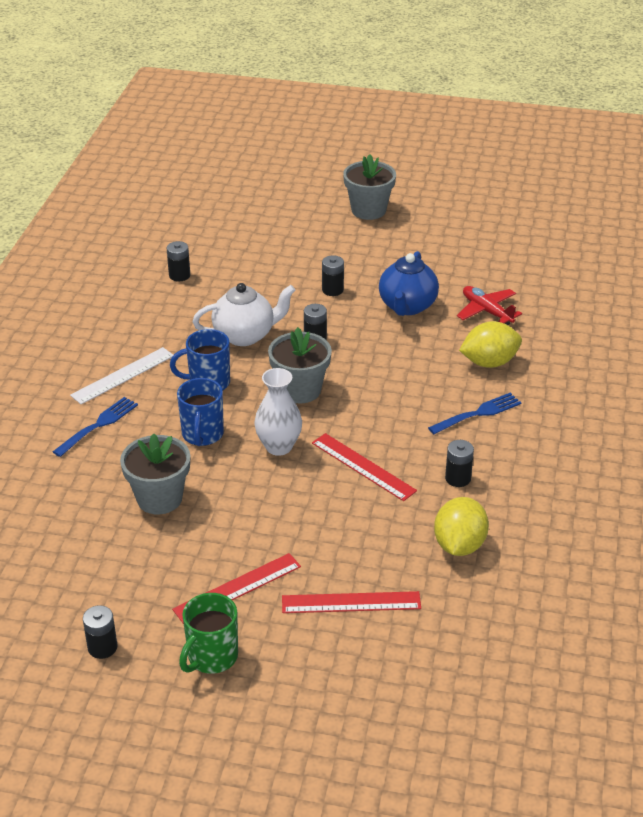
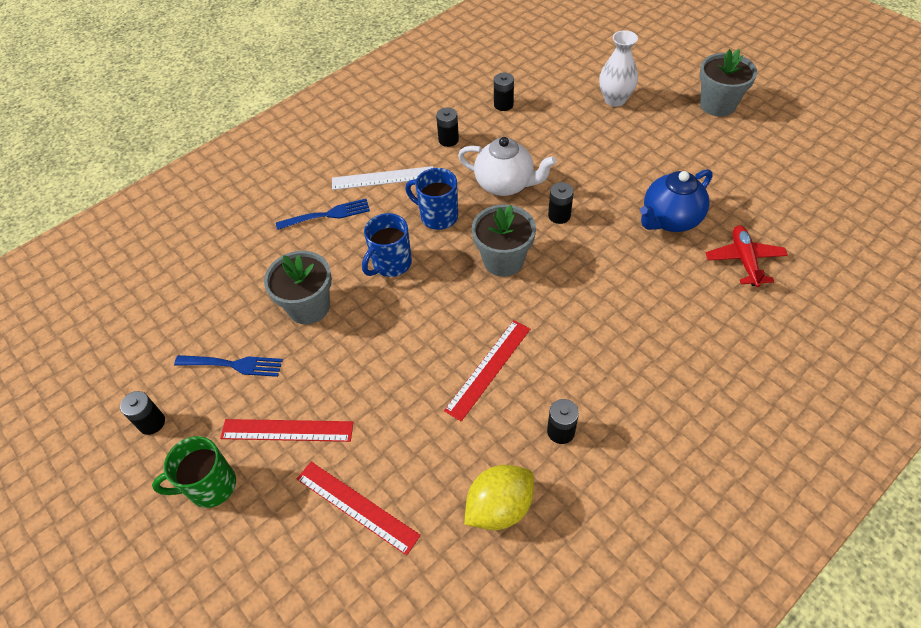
camera: 40 degrees right, 15 degrees up
white vase [254,368,302,456] -> white vase moved to [599,30,638,107]
red ruler [312,433,417,501] -> red ruler turned 45 degrees clockwise [444,320,530,422]
black battery [322,255,344,296] -> black battery moved to [436,108,459,147]
blue fork [428,393,521,434] -> blue fork moved to [174,355,283,377]
yellow lemon [459,321,522,368] -> none

